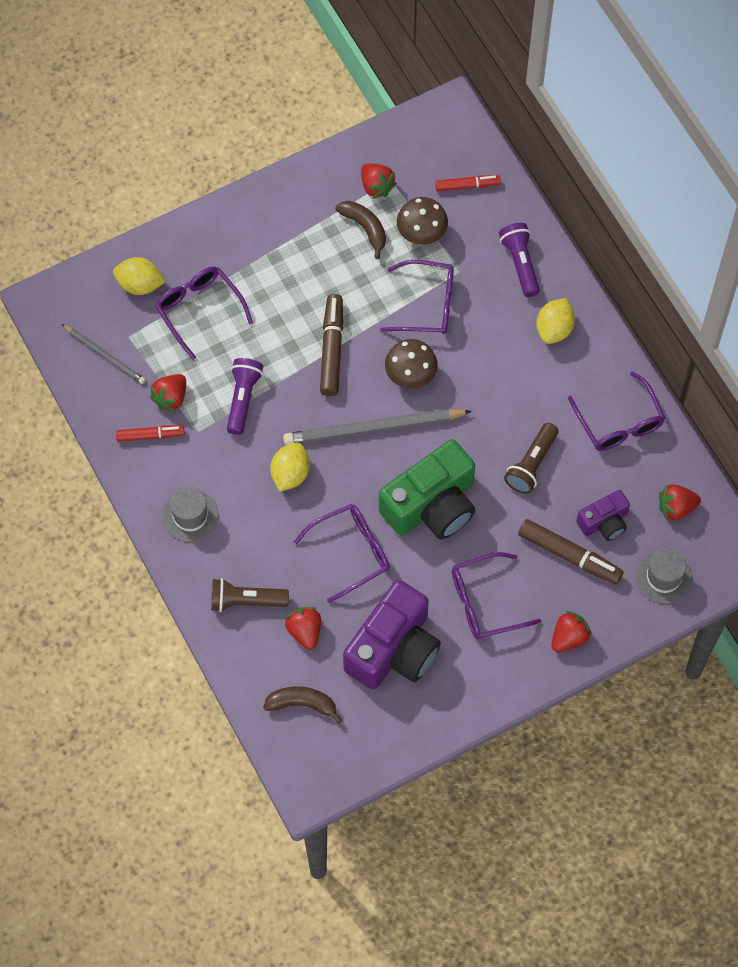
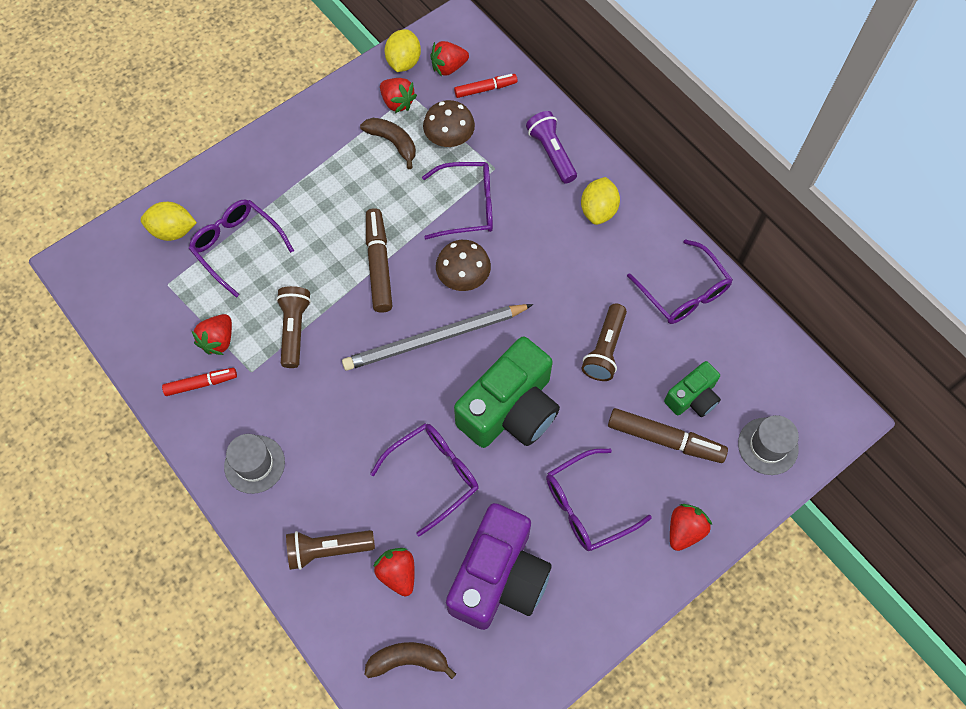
camera: 10 degrees left, 0 degrees up
grey pencil [62,324,146,384] -> none
purple flashlight [227,358,263,435] -> brown flashlight [276,286,311,368]
yellow lemon [270,442,310,492] -> yellow lemon moved to [385,29,421,72]
purple camera [576,490,630,541] -> green camera [664,361,721,417]
red strawberry [659,484,701,521] -> red strawberry moved to [430,41,469,76]

